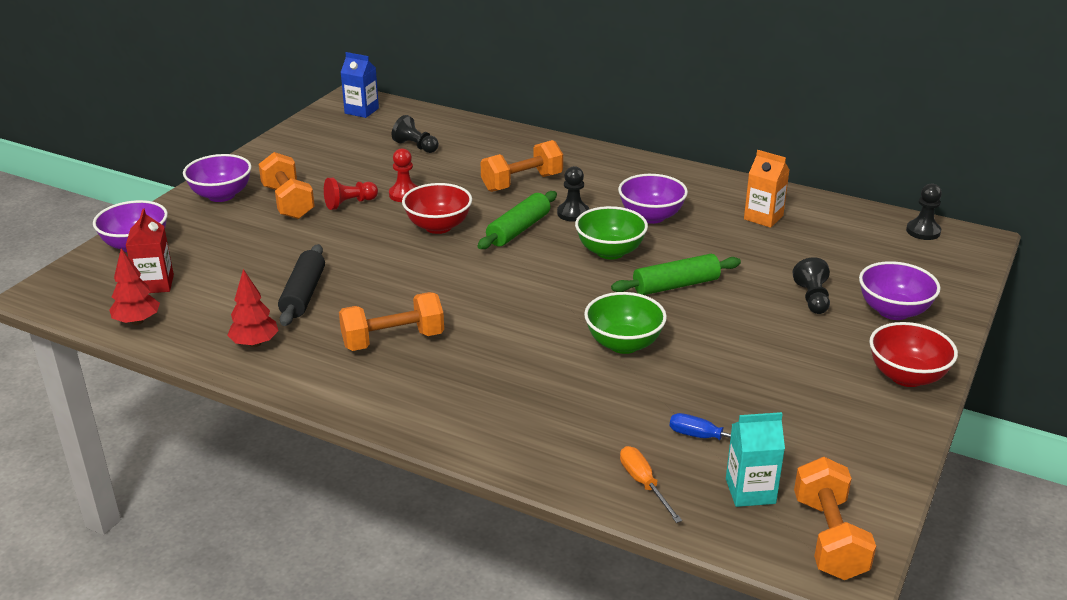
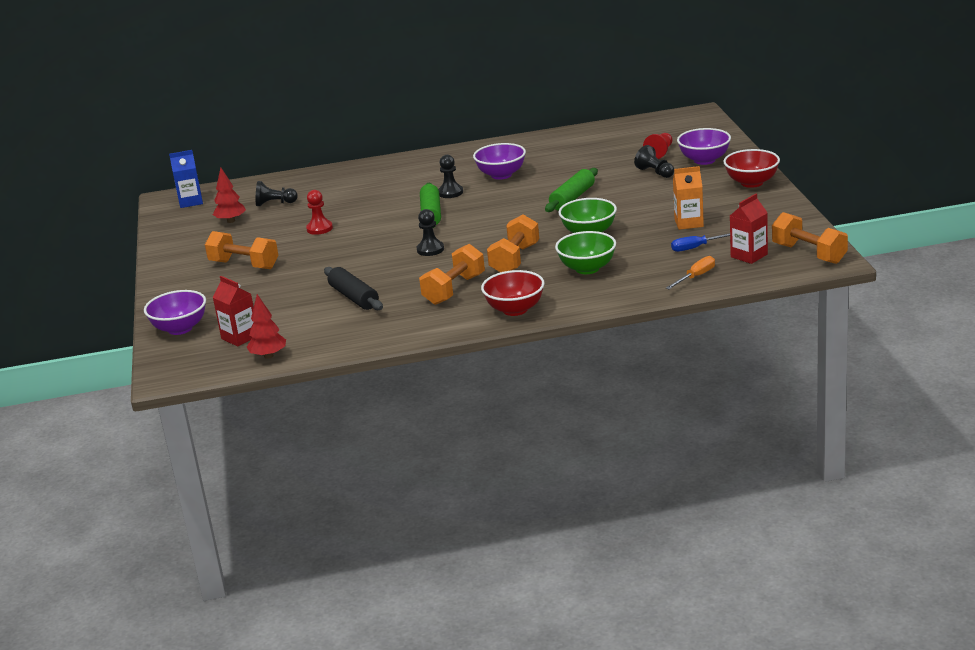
camera: 35 degrees left, 5 degrees down
purple bowl [183,154,252,202] -> none
red tree [227,269,279,347] -> red tree moved to [213,167,246,223]
red pawn [324,178,378,210] -> red pawn moved to [643,133,672,159]
red bowl [402,183,472,234] -> red bowl moved to [481,270,545,316]
orange dumbbell [481,140,563,192] -> orange dumbbell moved to [487,214,539,272]
green bowl [575,206,648,260] -> green bowl moved to [555,231,616,274]
orange screwdriver [620,446,682,523] -> orange screwdriver turned 105 degrees clockwise [666,256,715,289]
turquoise carton [726,412,785,507] -> red carton [730,194,768,264]
orange carton [744,150,789,228] -> orange carton moved to [673,166,704,230]
black pawn [906,184,942,240] -> black pawn moved to [417,209,444,256]

